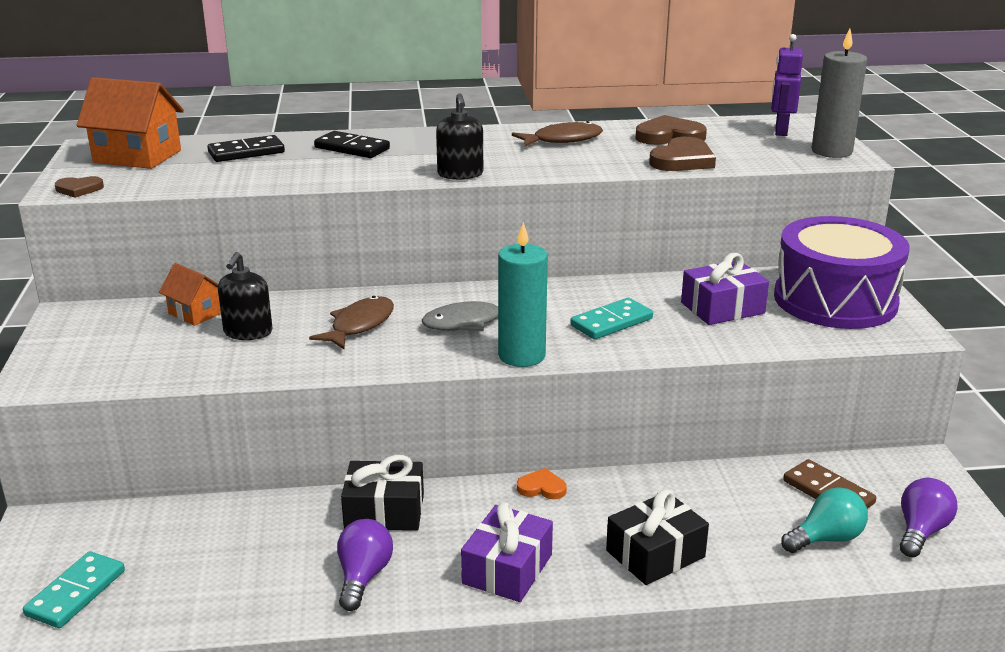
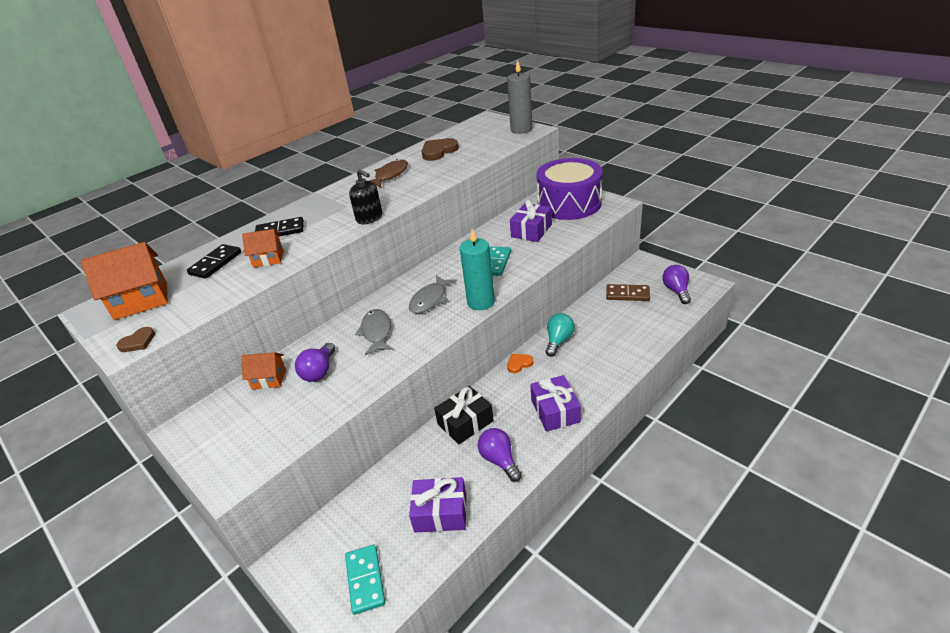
camera: 35 degrees left, 10 degrees up
black soap dispenser [218,252,273,340] -> purple light bulb [295,343,335,382]
brown fish [309,296,394,349] -> grey fish [355,309,393,355]
black gift [606,489,709,585] -> none
brown heart [649,137,716,171] -> none
purple robot [772,34,803,136] -> none
turquoise light bulb [781,487,868,553] -> turquoise light bulb moved to [546,313,575,357]
none -> orange house [242,229,283,268]
none -> purple gift [409,477,467,533]

